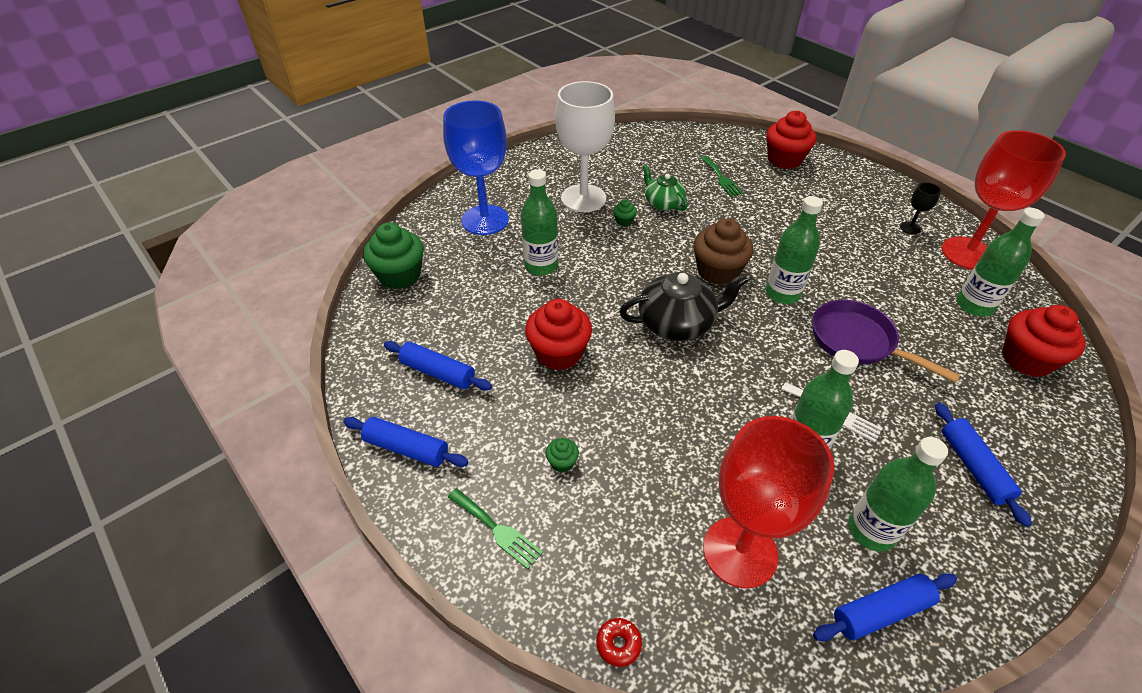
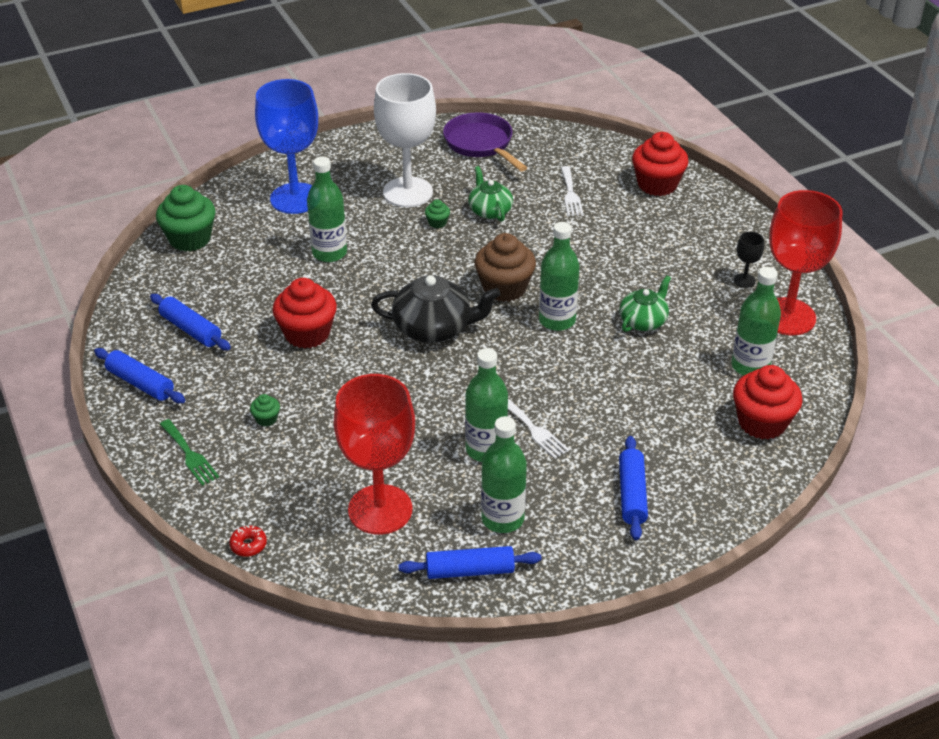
camera: 15 degrees right, 5 degrees down
green fork [700,156,743,197] -> white fork [561,166,583,216]
purple pan [812,300,960,383] -> purple pan moved to [443,112,527,172]
none -> green teapot [619,275,671,332]

